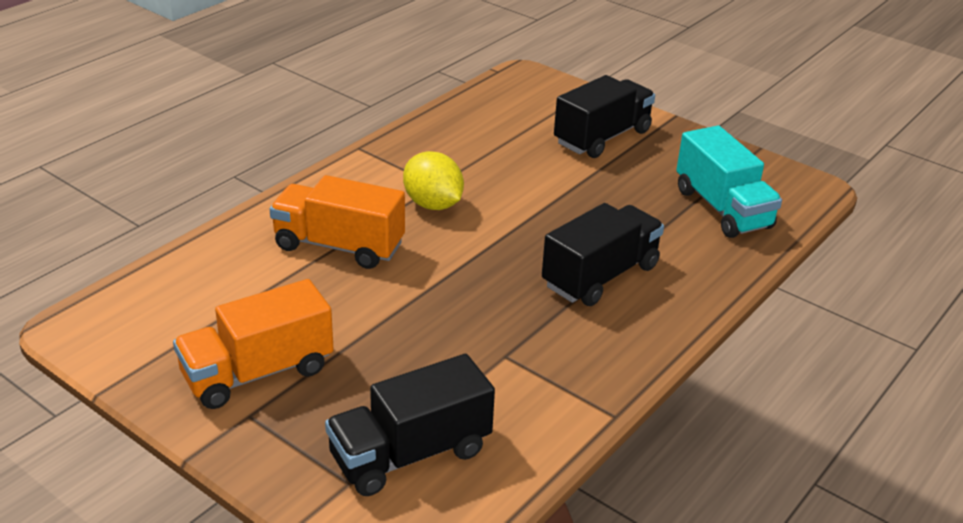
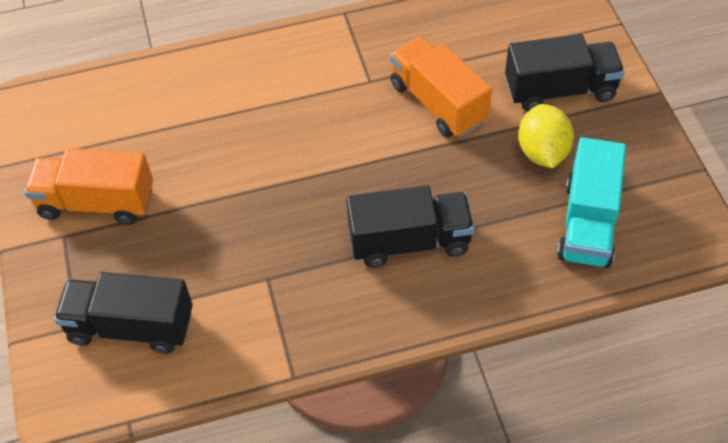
camera: 40 degrees right, 20 degrees up
orange truck [270,175,405,269] -> orange truck moved to [390,36,492,138]
yellow lemon [403,151,464,210] -> yellow lemon moved to [518,104,574,168]

